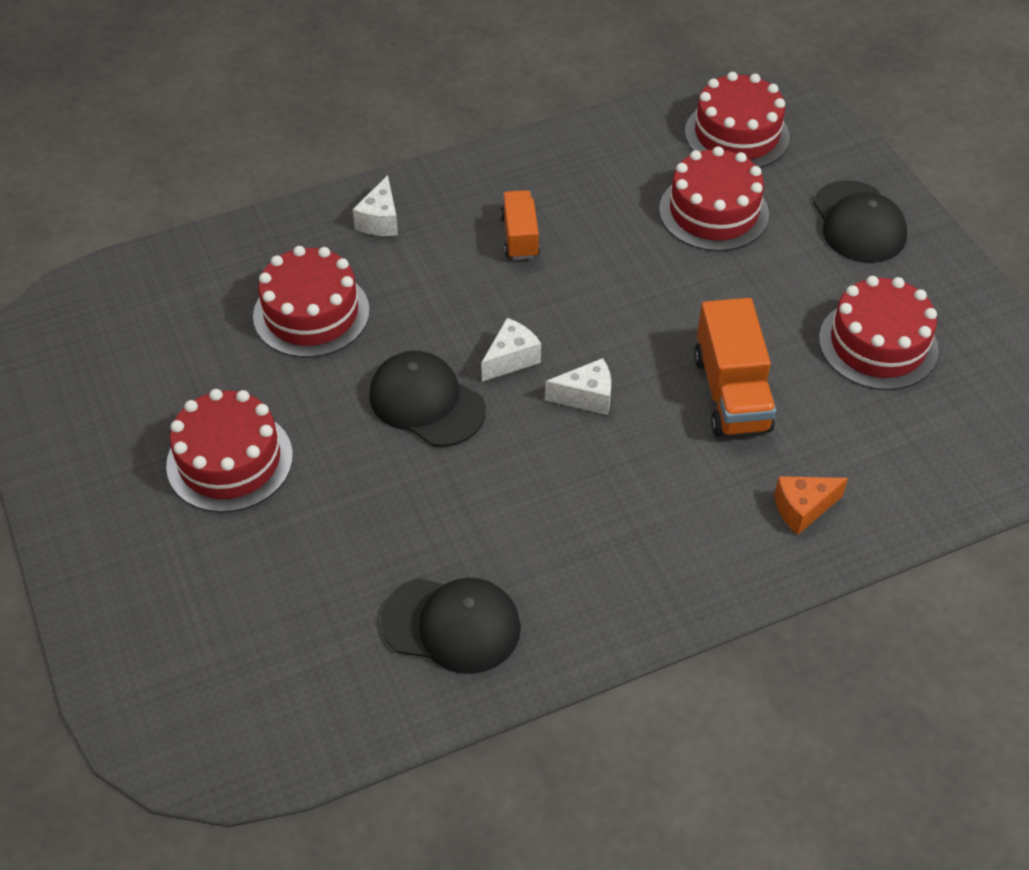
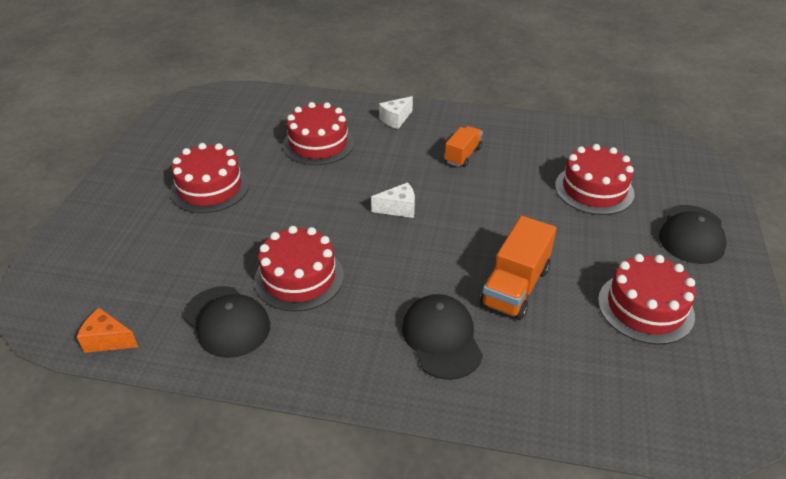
camera: 35 degrees right, 10 degrees down
black cap [369,351,486,447] -> black cap moved to [402,294,483,380]
white cheese [545,358,611,415] -> none
red cake [685,72,790,168] -> red cake moved to [254,226,344,312]
orange cheese [774,476,848,535] -> orange cheese moved to [77,308,138,353]

